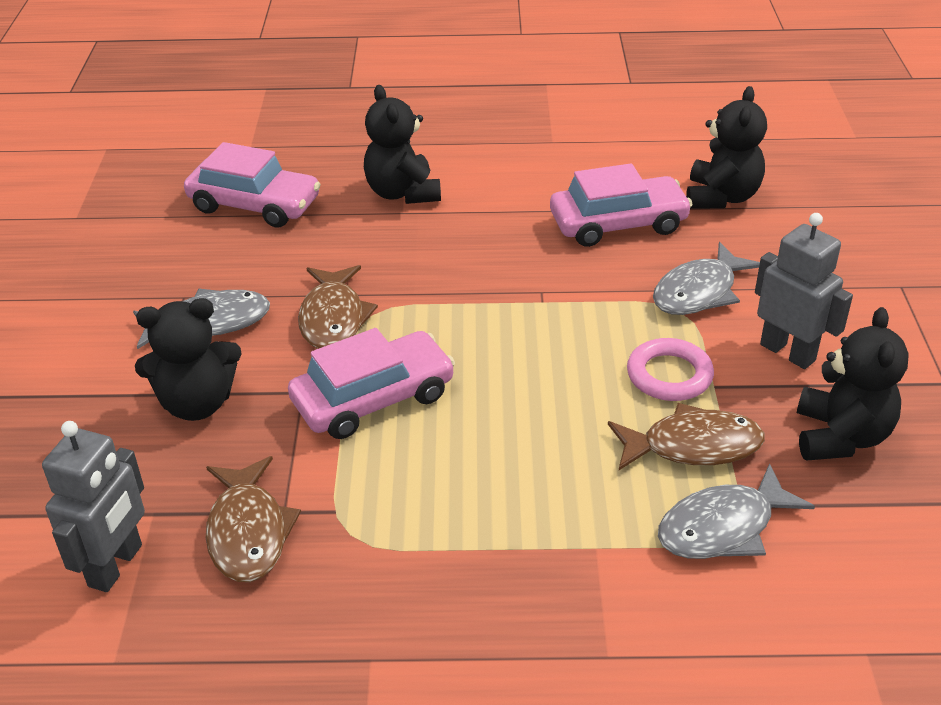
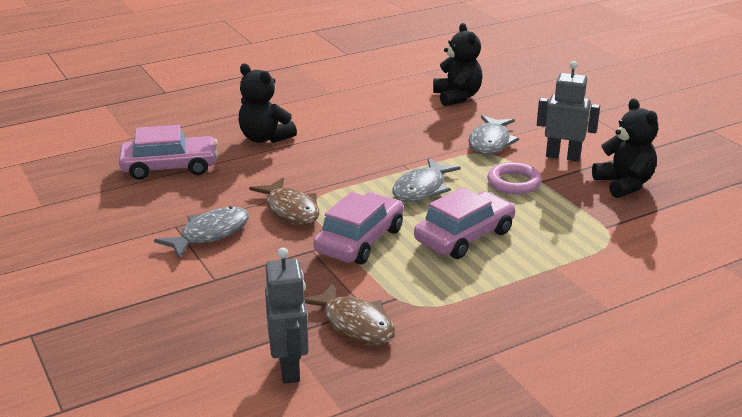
camera: 30 degrees left, 10 degrees down
black teddy bear [135,298,242,421] -> none
pink car [550,163,693,247] -> pink car moved to [414,187,515,259]
brown fish [608,403,765,470] -> none
grey fish [658,463,815,559] -> grey fish moved to [392,158,461,202]

